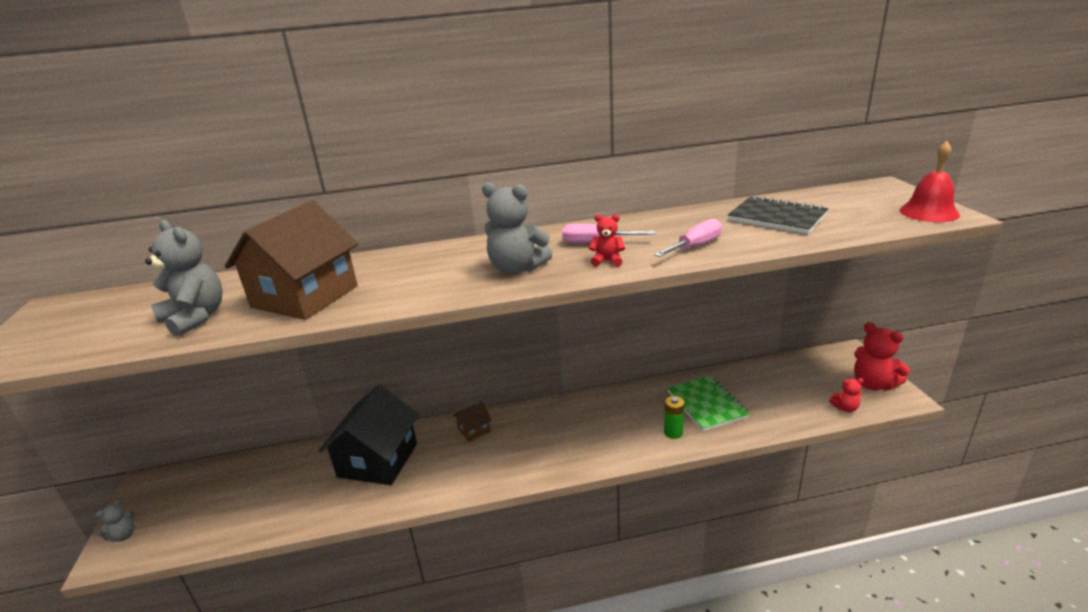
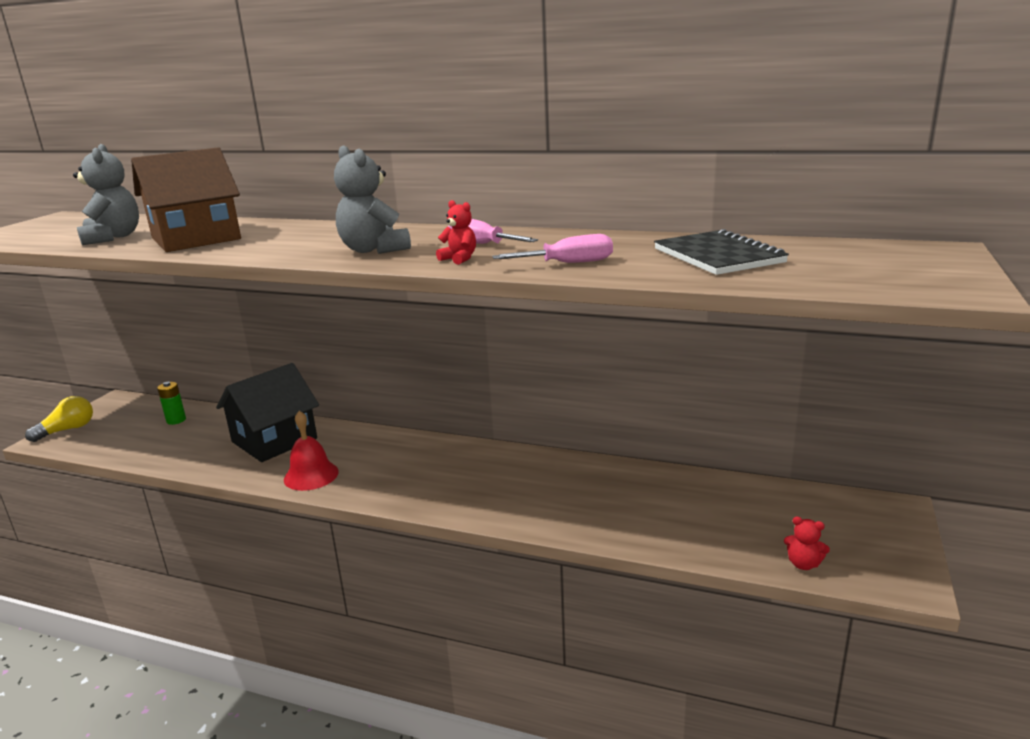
camera: 30 degrees right, 5 degrees down
grey teddy bear [96,500,135,543] -> yellow light bulb [25,396,93,442]
brown house [453,402,492,442] -> none
green battery [664,396,684,439] -> green battery moved to [157,382,186,425]
green notebook [667,375,750,431] -> none
red teddy bear [854,322,910,390] -> none
red bell [899,141,960,222] -> red bell moved to [284,411,339,491]

